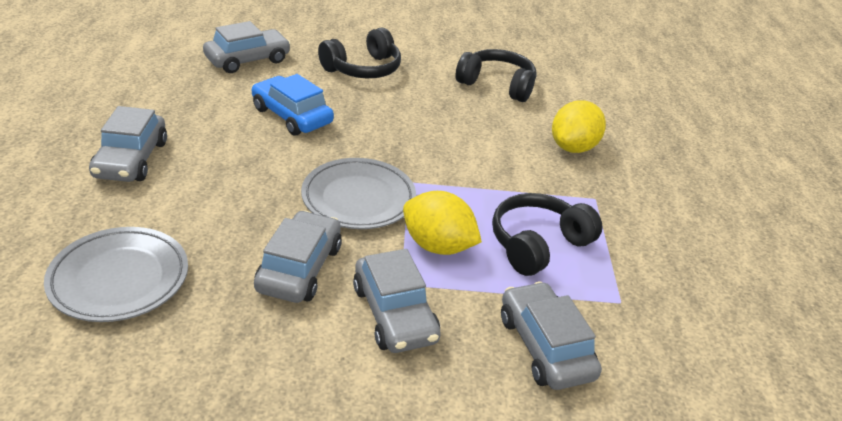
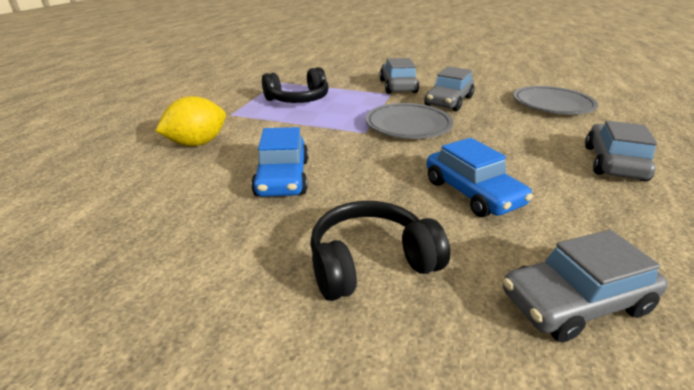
camera: 160 degrees left, 5 degrees down
yellow lemon [403,191,482,255] -> none
black headphones [455,49,536,102] -> none
grey car [501,281,602,390] -> none
none -> blue car [251,127,308,197]

